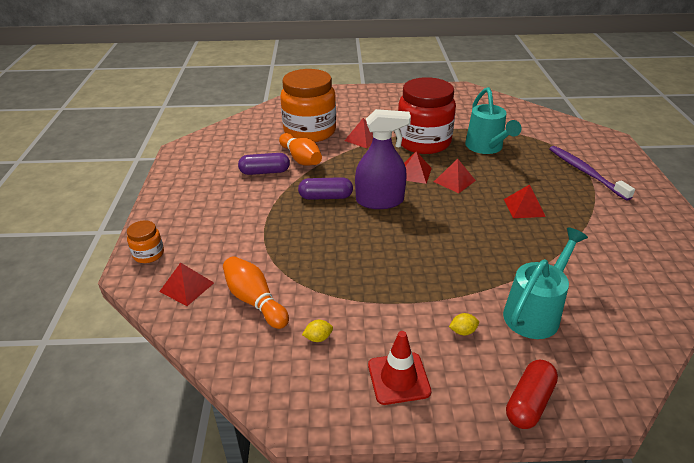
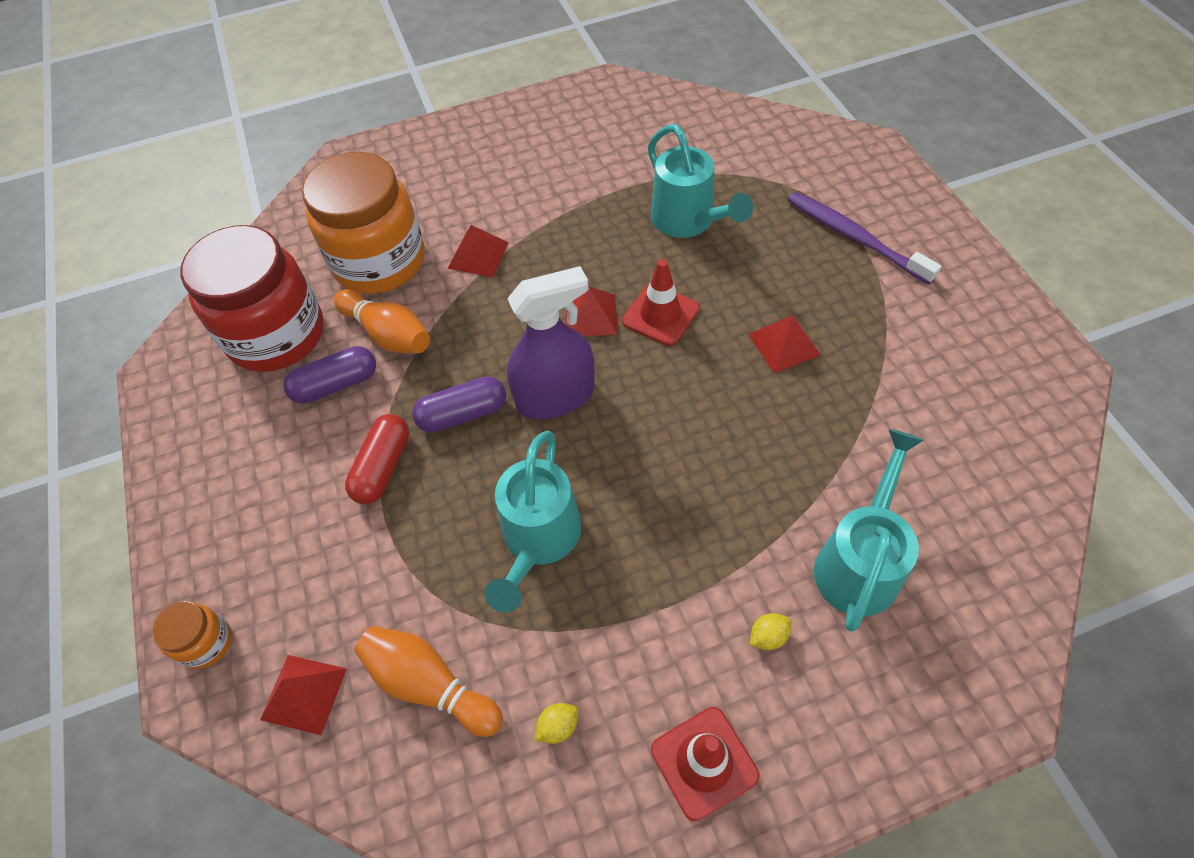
camera: 15 degrees left, 20 degrees up
red jar [398,77,456,154] -> red jar moved to [180,225,324,372]
red pyramid [434,159,476,193] -> red traffic cone [622,259,700,346]
red capsule [506,360,558,429] -> red capsule moved to [345,414,409,504]
none -> turquoise watering can [484,431,582,613]

